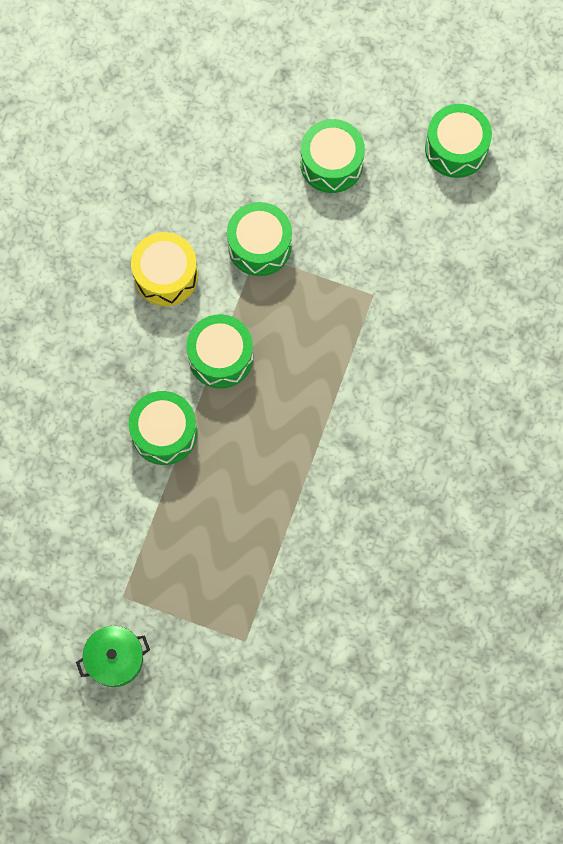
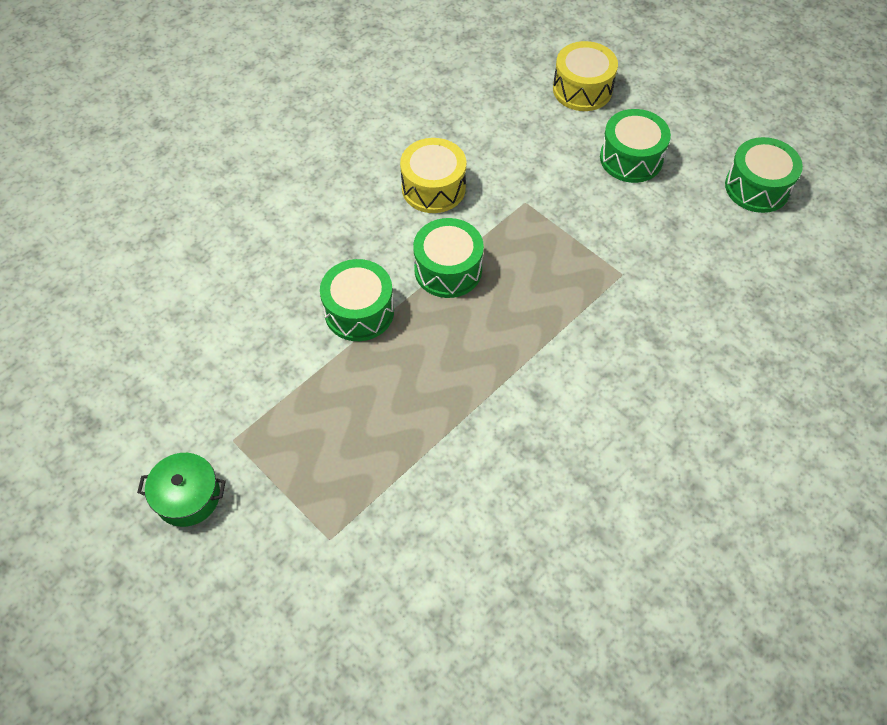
camera: 25 degrees right, 15 degrees down
green drum [227,202,292,276] -> none
none -> yellow drum [553,41,618,111]

